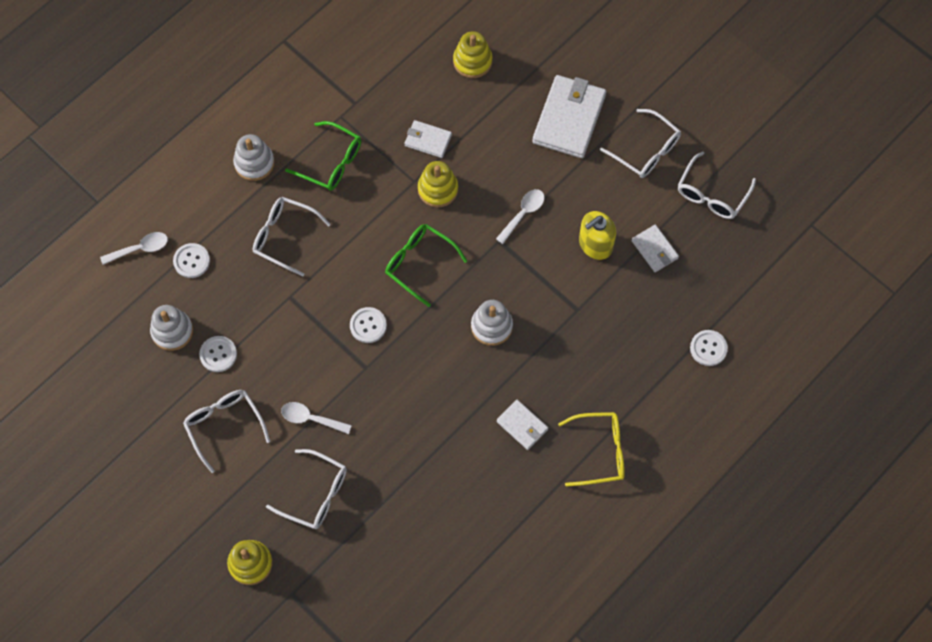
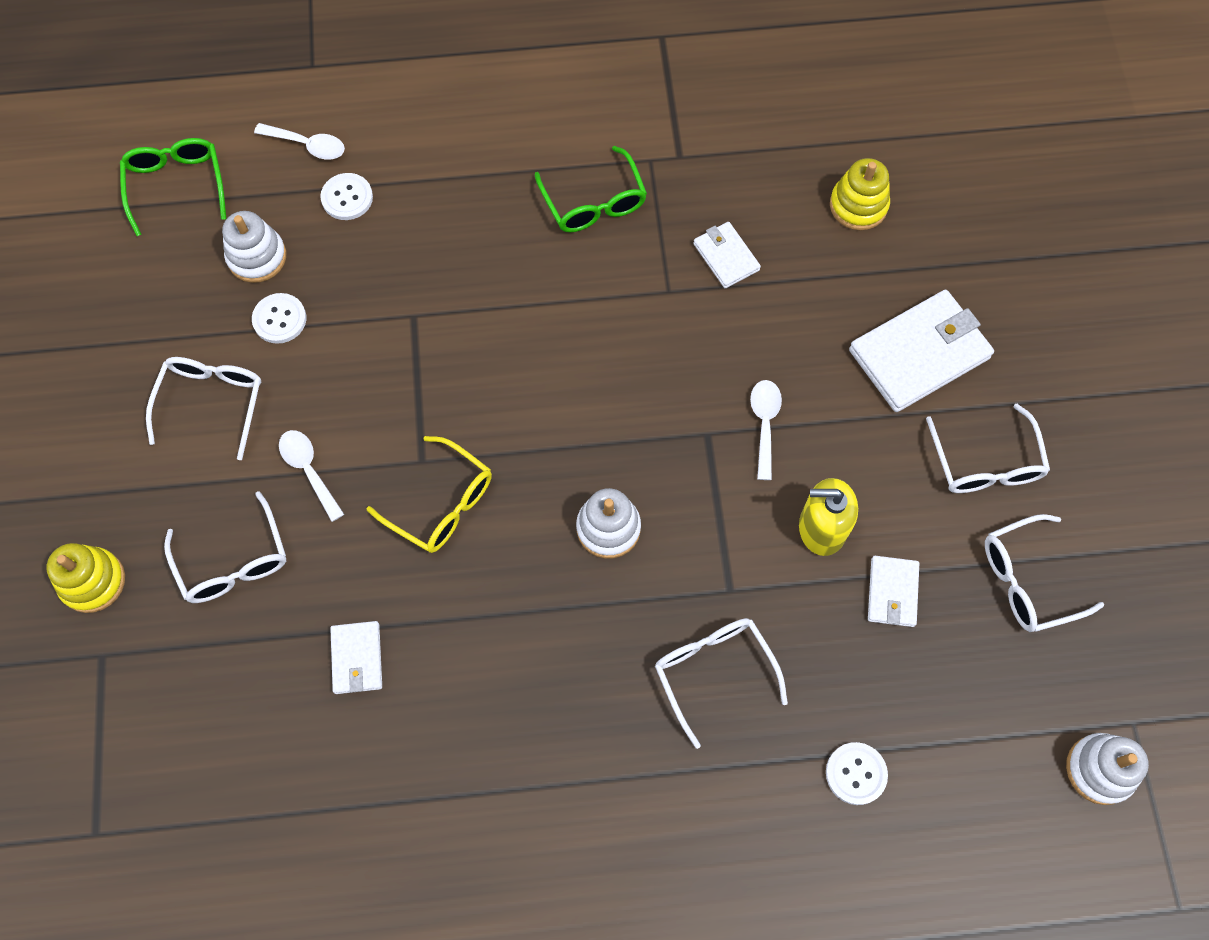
camera: 40 degrees right, 0 degrees up
white stacking toy [233,134,275,181] -> white stacking toy moved to [1066,733,1149,805]
white glasses [253,197,331,276] -> white glasses moved to [655,618,788,749]
white button [350,307,387,343] -> none
green glasses [385,224,467,307] -> green glasses moved to [120,138,226,236]
yellow stacking toy [418,161,458,207] -> none
white spoon [496,189,544,244] -> white spoon turned 75 degrees counterclockwise [750,380,782,480]
white wallet [497,400,548,450] -> white wallet moved to [330,621,382,694]
yellow glasses [558,412,625,486] -> yellow glasses moved to [366,436,492,553]

